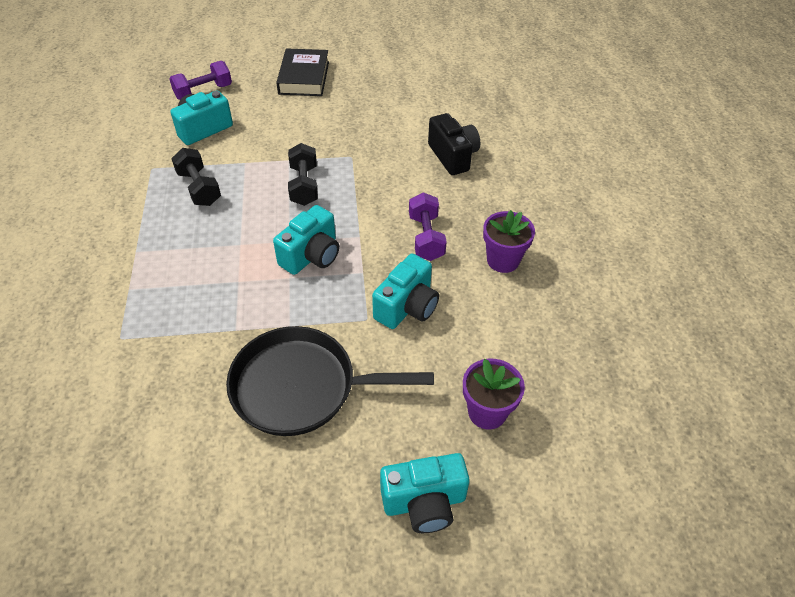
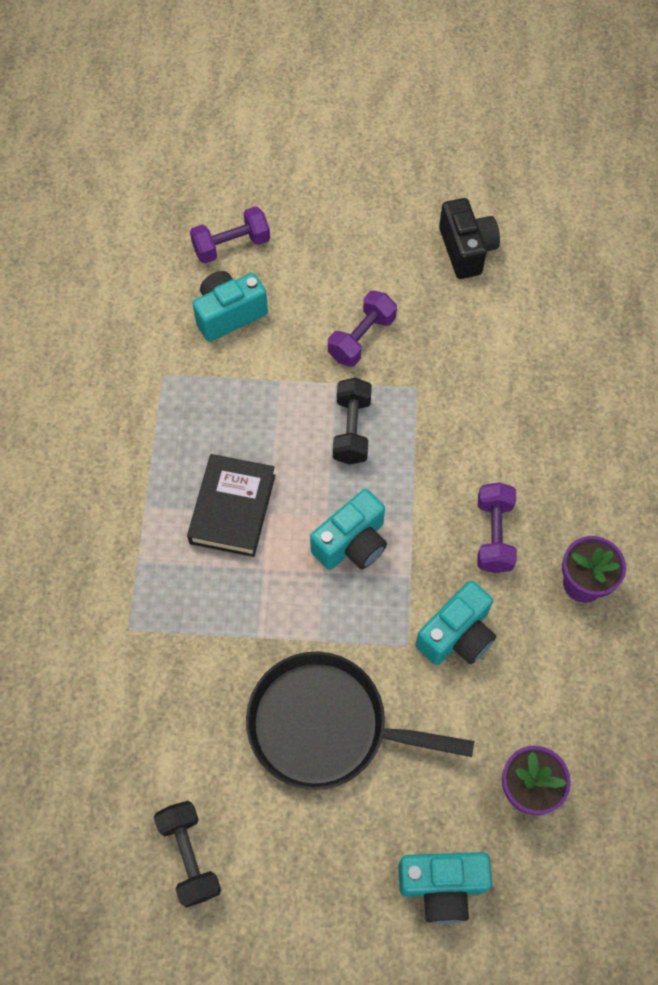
camera: 10 degrees right, 15 degrees up
black dumbbell [171,148,221,206] -> black dumbbell moved to [154,801,221,908]
black book [276,48,329,96] -> black book moved to [187,454,275,557]
black camera [428,113,480,175] -> black camera moved to [439,198,500,279]
none -> purple dumbbell [328,291,397,367]

